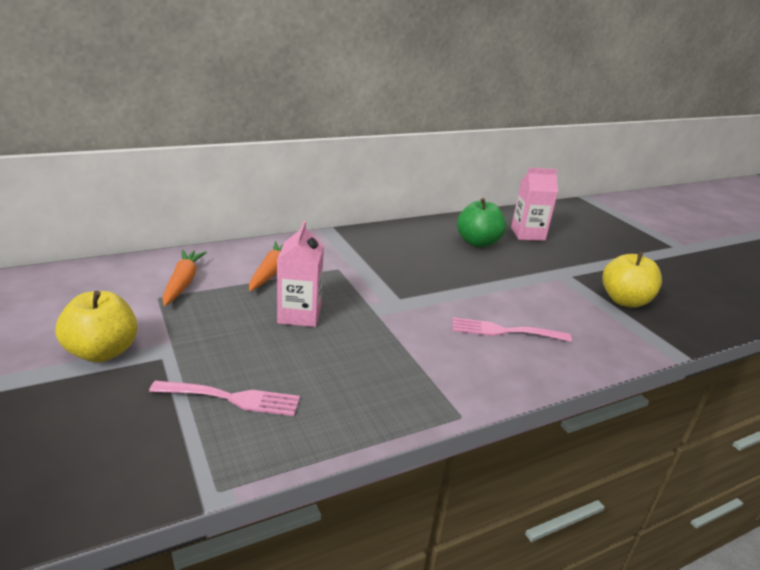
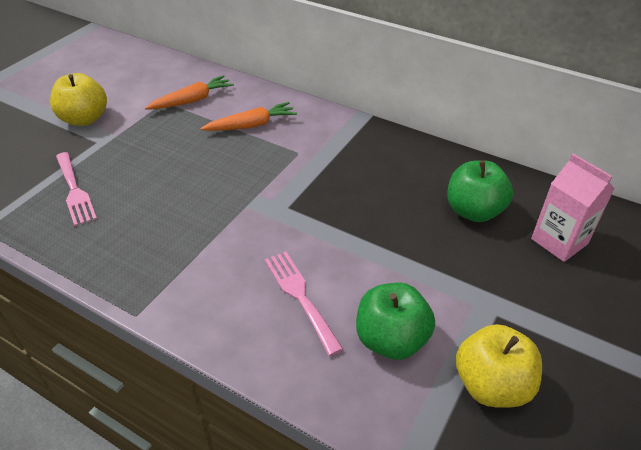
camera: 60 degrees right, 15 degrees up
pink carton [277,221,324,327] -> none
none -> green apple [356,283,435,360]

